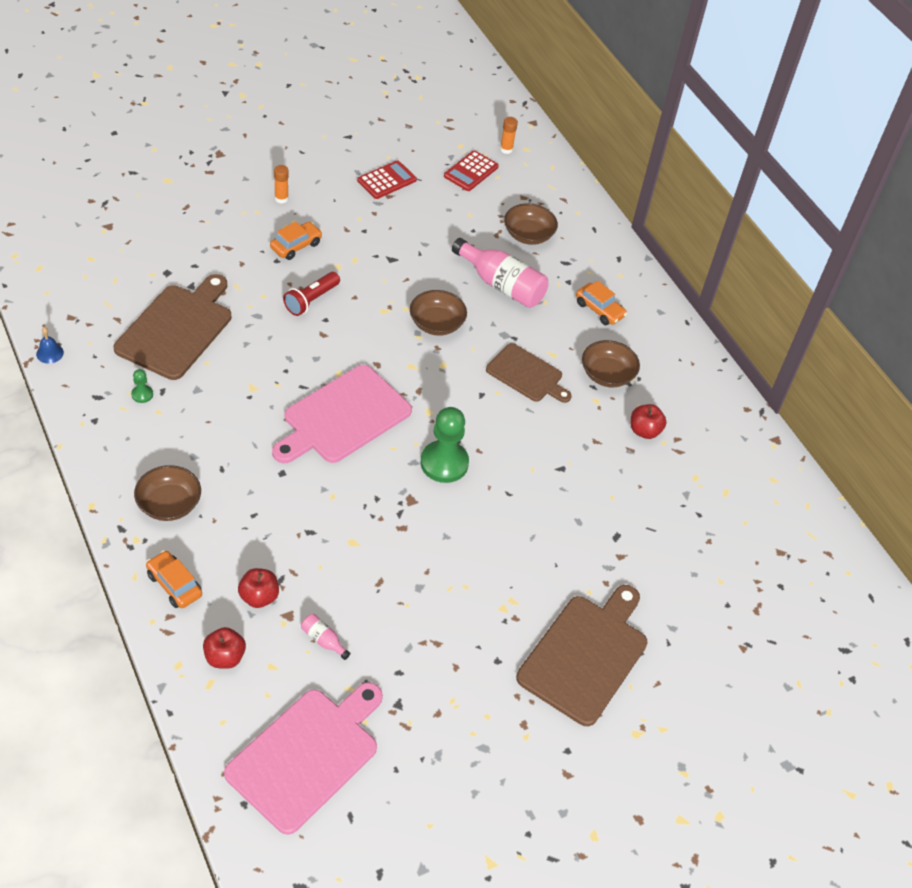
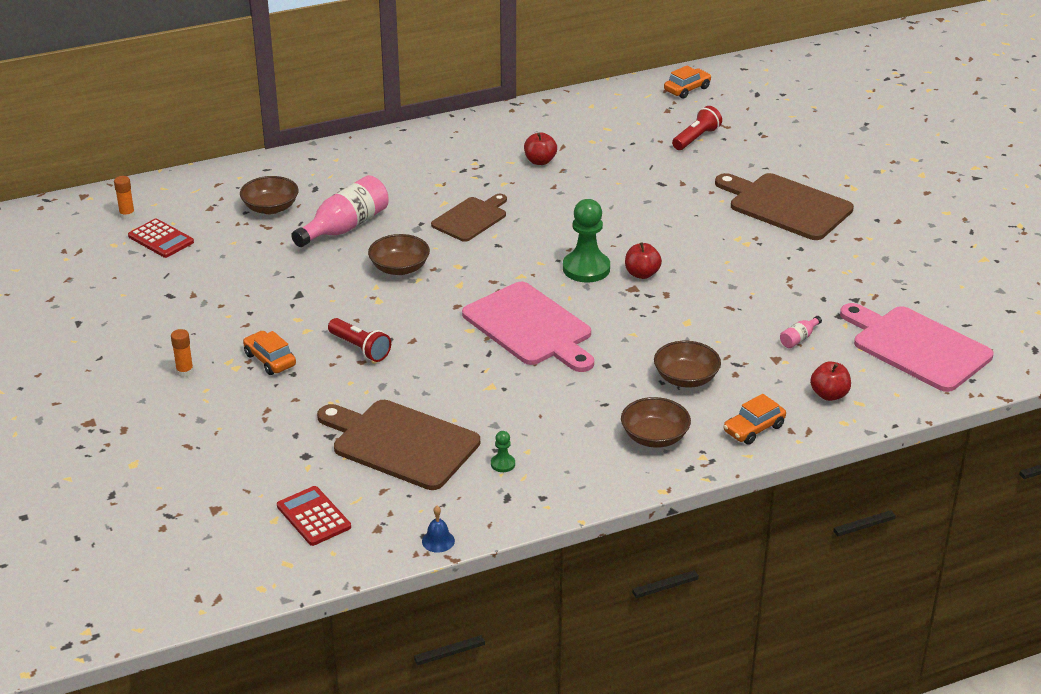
camera: 80 degrees left, 15 degrees down
red apple [238,568,279,608] -> red apple moved to [625,242,662,279]
red calculator [357,160,417,199] -> red calculator moved to [277,486,351,546]
orange car [576,281,627,325] -> orange car moved to [664,66,711,99]
brown bowl [582,340,640,387] -> brown bowl moved to [654,341,721,388]
none -> red flashlight [672,106,722,150]

